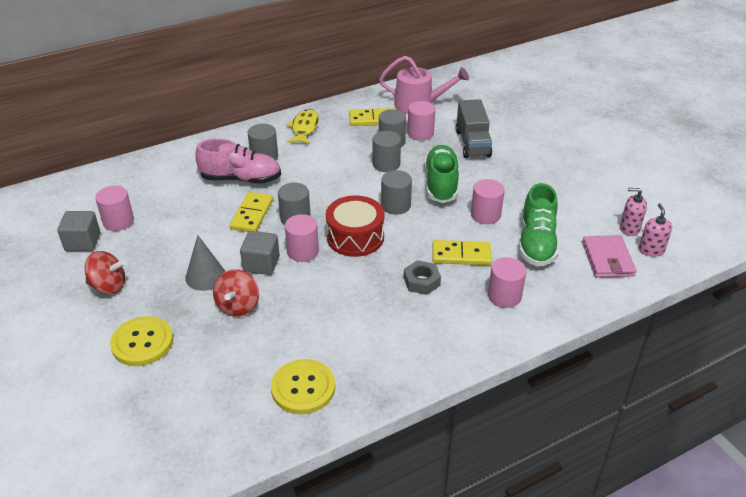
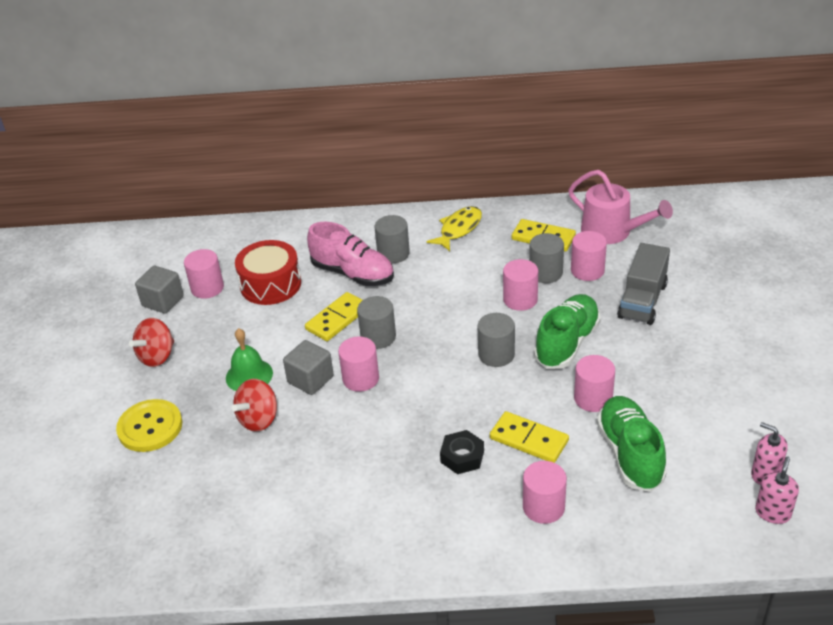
camera: 30 degrees right, 0 degrees up
red spinning top [84,251,126,294] -> red spinning top turned 90 degrees clockwise [129,318,174,367]
grey cone [185,235,225,291] -> green bell [226,328,273,391]
yellow button [271,359,335,414] -> none
red drum [326,195,385,257] -> red drum moved to [235,240,301,305]
grey cylinder [372,131,401,172] -> pink cylinder [503,259,538,311]
grey nut [404,260,441,295] -> black nut [440,430,484,474]
green shoe [519,183,559,266] -> green shoe turned 135 degrees clockwise [597,396,667,492]
pink wallet [582,235,636,278] -> none

